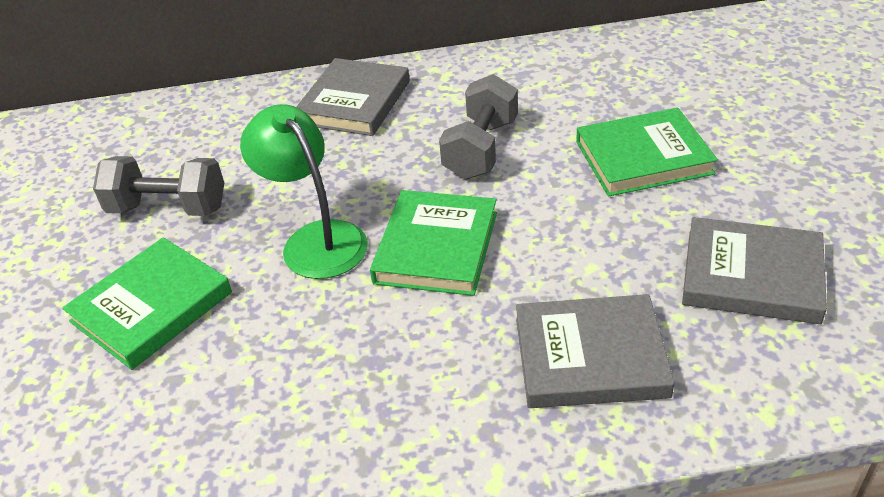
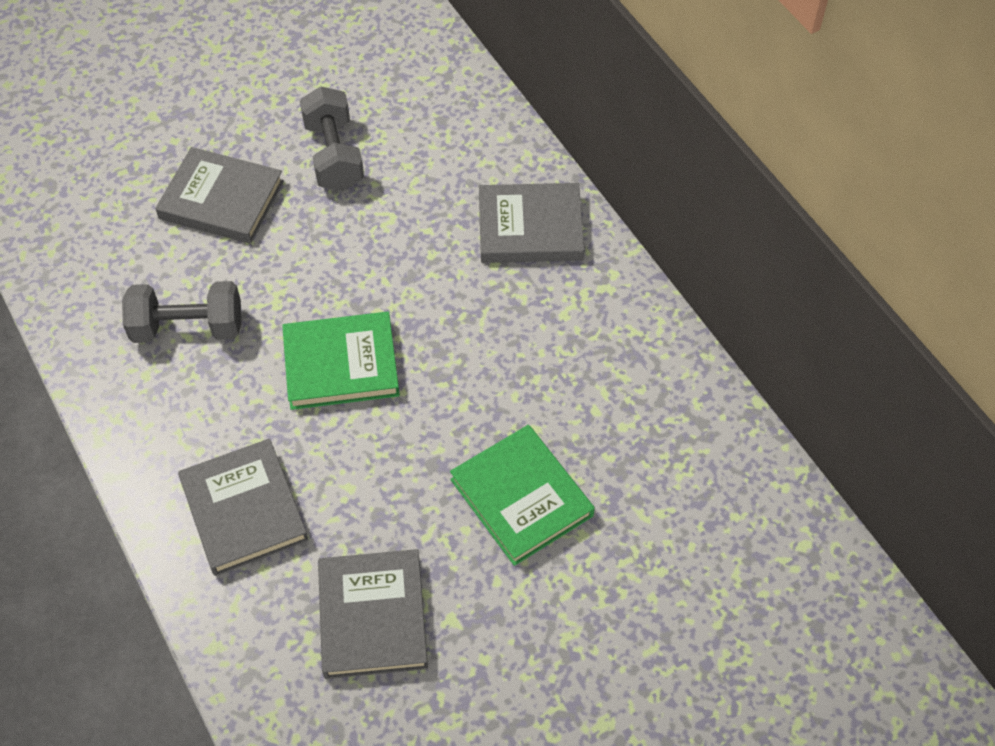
camera: 65 degrees right, 15 degrees up
green book [62,237,232,370] -> grey book [155,147,284,244]
green lamp [240,104,368,279] -> none
grey dumbbell [439,74,518,179] -> grey dumbbell moved to [122,281,241,343]

